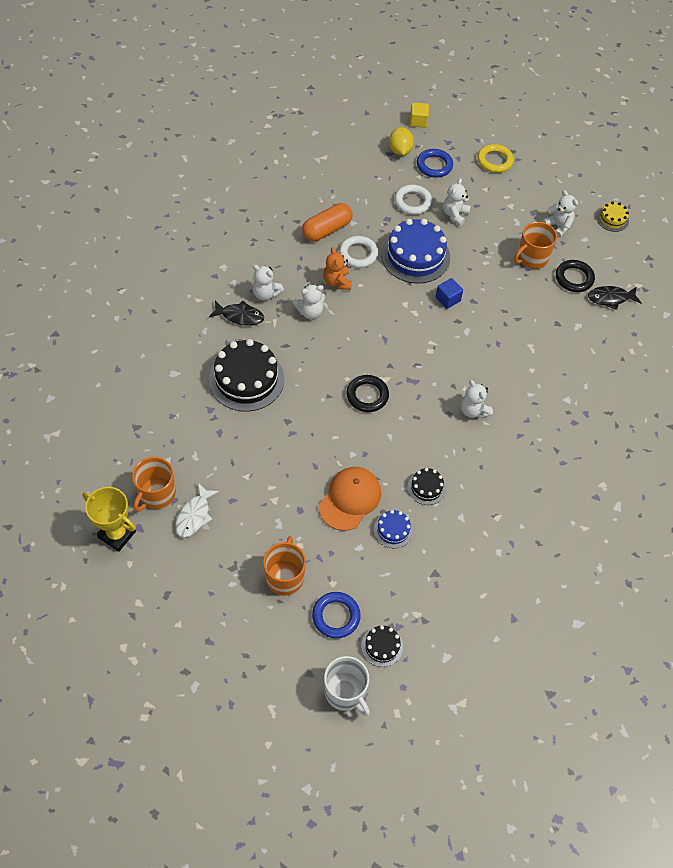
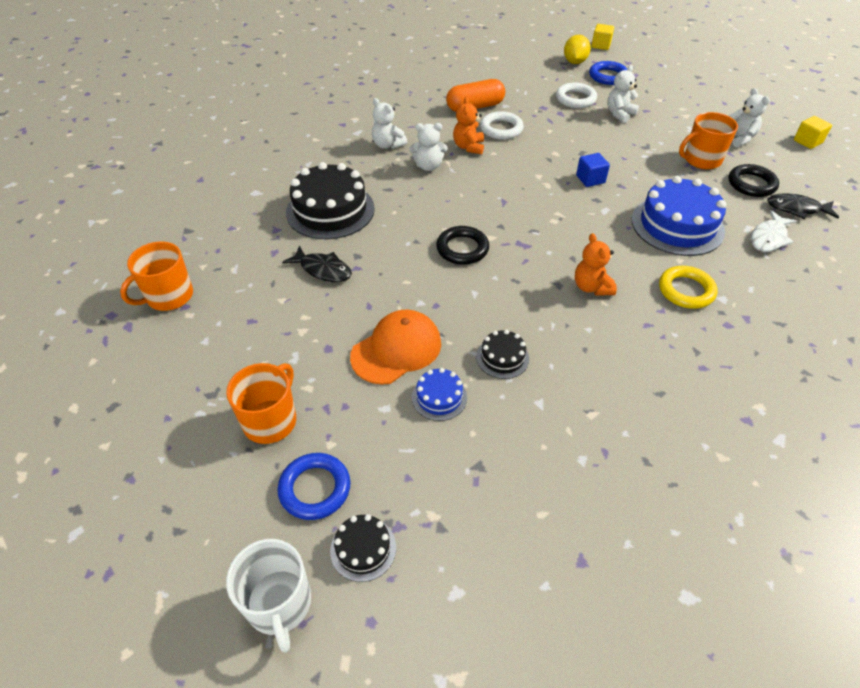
camera: 20 degrees right, 10 degrees down
yellow trophy [83,487,136,552] -> none
white fish [175,483,219,538] -> white fish moved to [751,210,797,252]
black fish [209,301,264,326] -> black fish moved to [282,246,352,282]
blue cake [381,219,450,284] -> blue cake moved to [632,176,726,256]
white teddy bear [461,380,493,419] -> orange teddy bear [575,233,617,296]
yellow ring [477,144,514,173] -> yellow ring moved to [659,266,718,309]
yellow cake [597,201,629,232] -> yellow cube [794,116,832,149]

